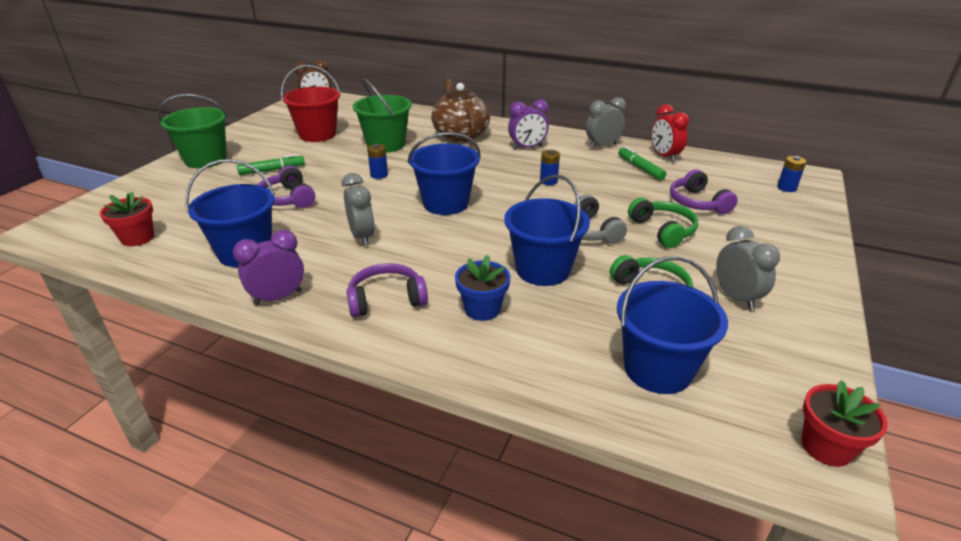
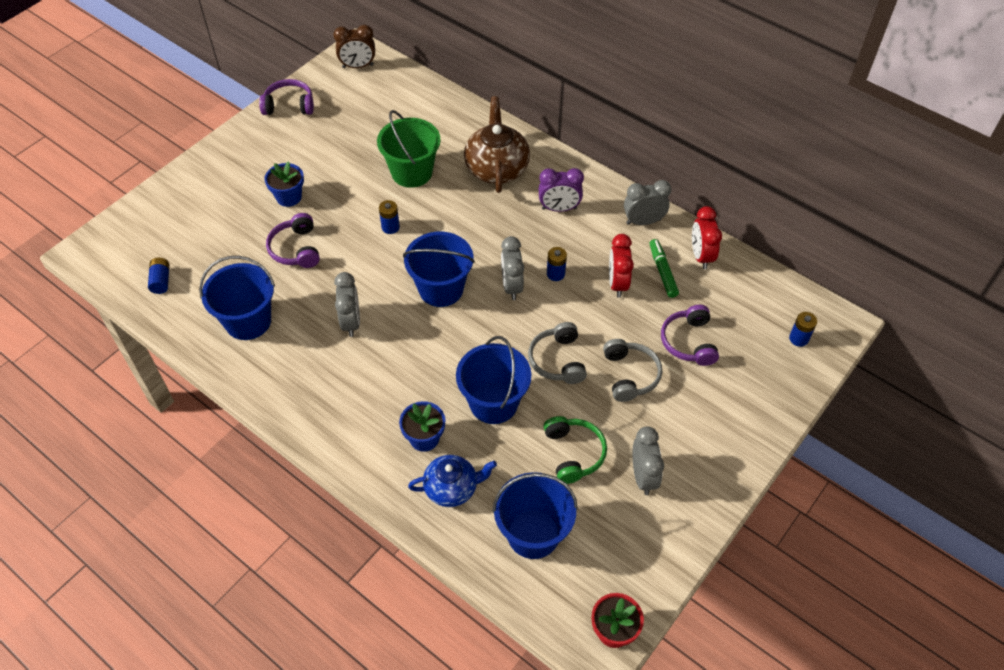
camera: 15 degrees right, 20 degrees up
red flower pot [100,192,154,246] -> blue battery [148,258,169,294]
green bucket [158,94,228,168] -> none
purple clock [233,230,304,305] -> none
green marker [237,154,305,175] -> blue flower pot [264,161,304,207]
red bucket [281,65,340,142] -> none
purple headphones [346,263,428,318] -> purple headphones moved to [259,79,314,115]
green headphones [628,198,698,248] -> grey headphones [603,339,662,402]
none -> blue teapot [408,455,497,507]
none -> grey clock [501,236,524,300]
none -> red clock [609,234,634,298]

